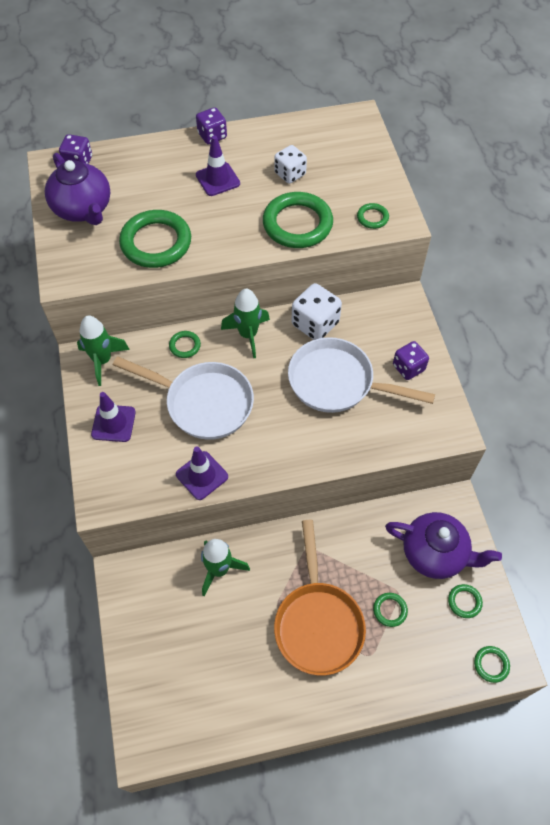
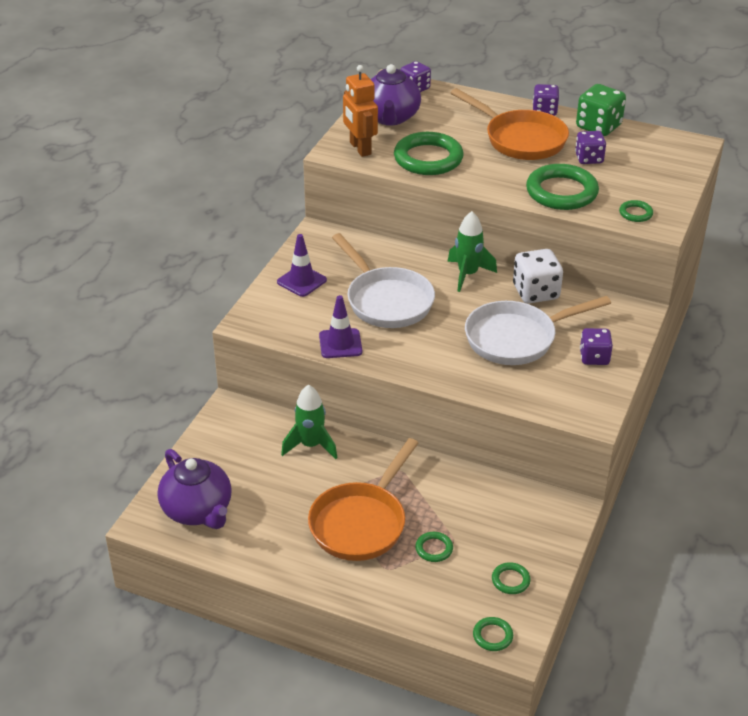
camera: 35 degrees right, 20 degrees down
green rocket [77,315,130,386] -> none
green ring [169,331,201,358] -> none
purple traffic cone [196,135,240,196] -> orange pan [451,88,569,160]
white dice [274,145,307,184] -> purple dice [575,131,606,164]
white pan [288,337,435,413] -> white pan turned 75 degrees counterclockwise [465,296,611,365]
purple teapot [385,512,502,579] -> purple teapot moved to [158,449,232,529]
none -> orange robot [343,65,378,157]
none -> green dice [576,84,626,136]

